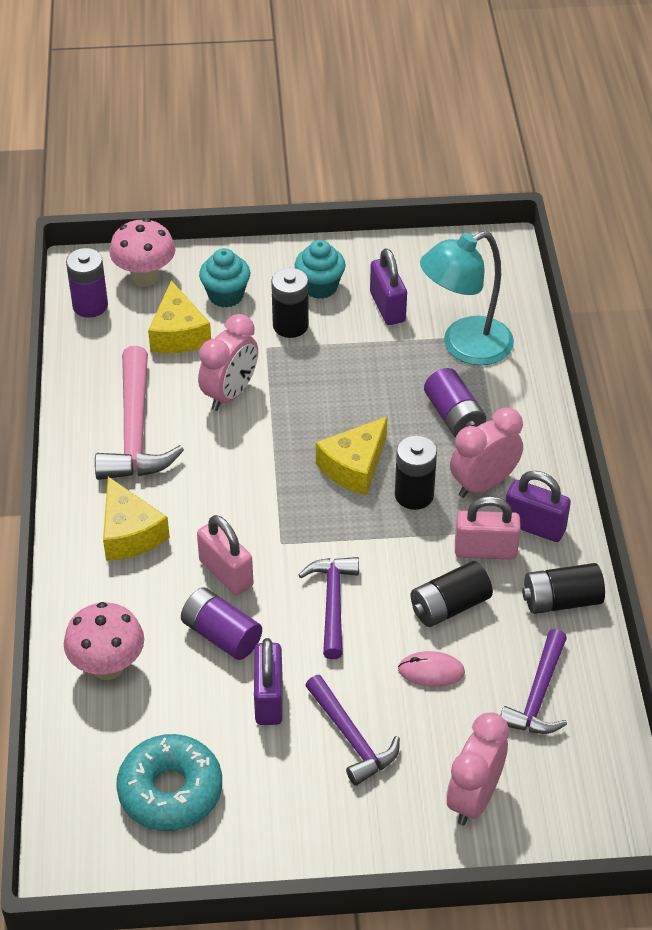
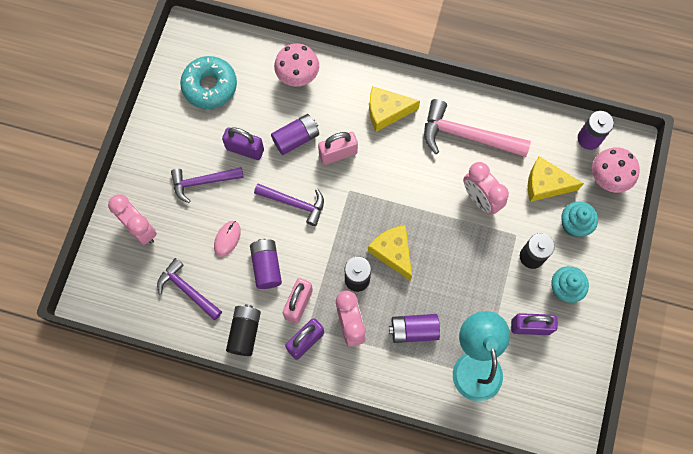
camera: 110 degrees right, 25 degrees up
black battery [411,561,493,627] -> purple battery [250,239,282,289]

